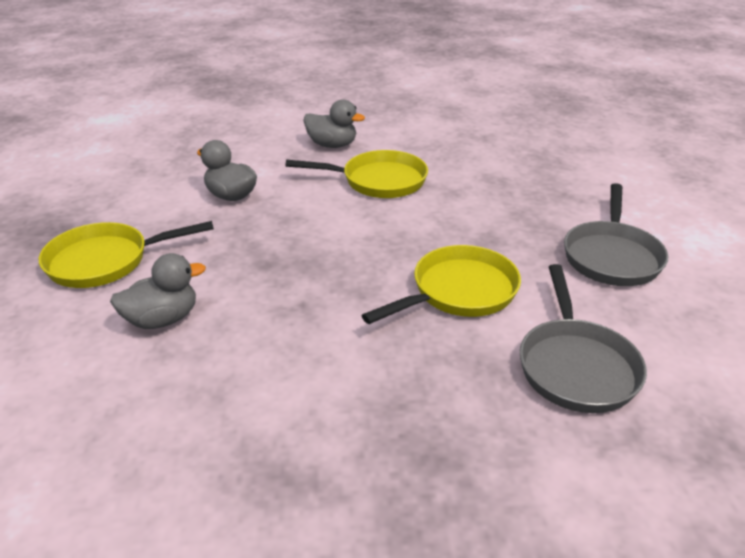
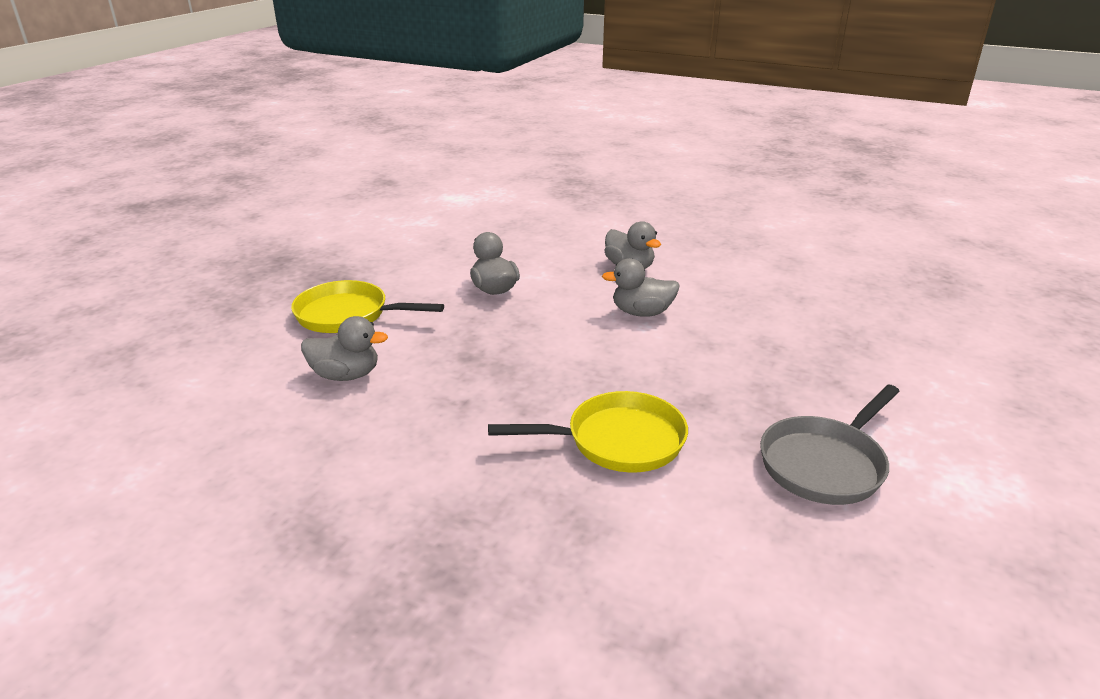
camera: 30 degrees right, 5 degrees down
yellow pan [285,150,428,198] -> grey duck [602,258,680,317]
grey pan [519,264,647,413] -> none

